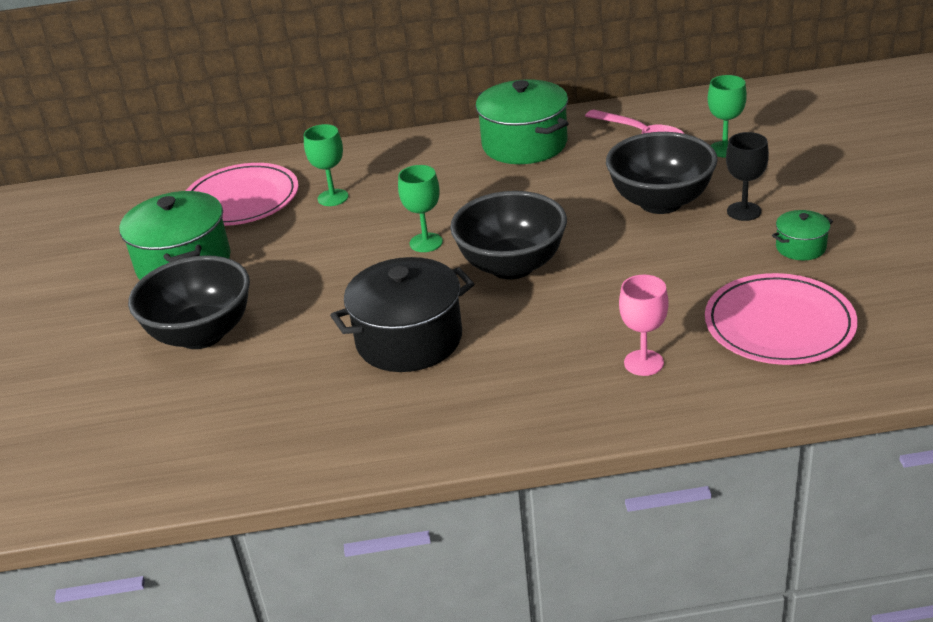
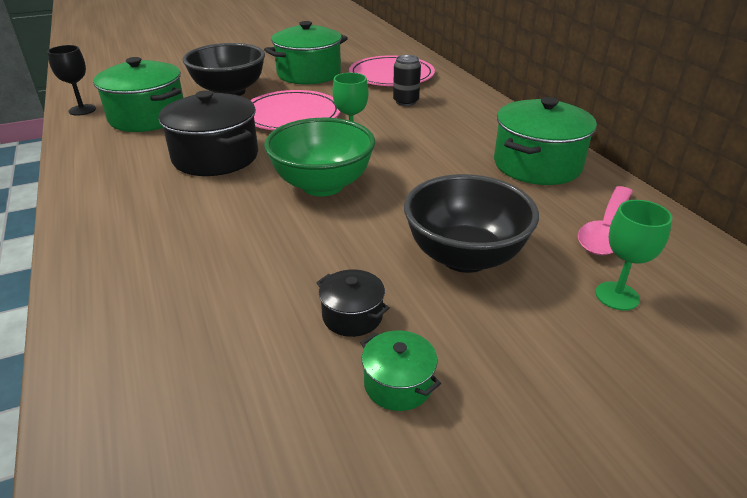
camera: 70 degrees right, 0 degrees up
green goblet [304,124,349,206] -> black can [393,55,421,106]
black bowl [450,191,567,280] -> green bowl [264,118,375,196]
pink goblet [619,275,669,376] -> none
pink plate [705,273,858,365] -> pink plate moved to [250,90,340,130]
black goblet [726,132,769,221] -> black goblet moved to [47,45,96,116]
none -> green pot [93,57,183,132]
none -> black pot [316,270,390,337]

